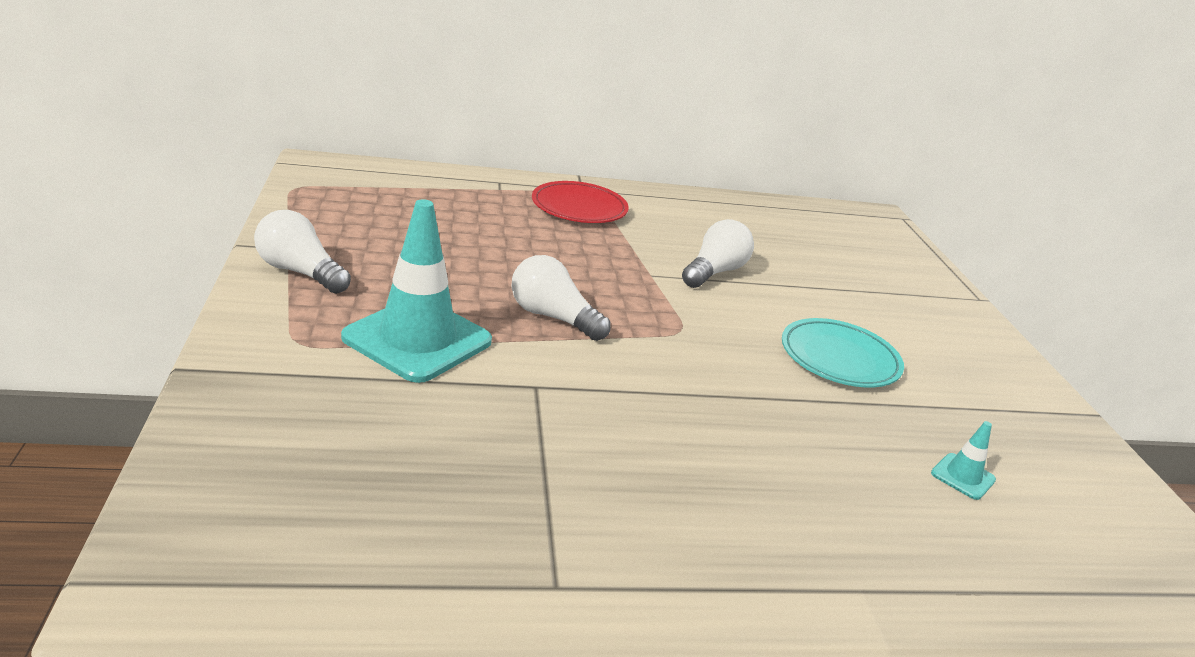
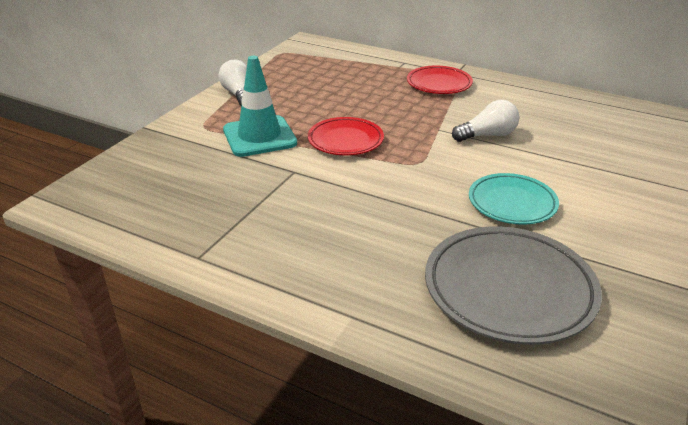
camera: 40 degrees right, 5 degrees up
white light bulb [512,255,611,341] -> red plate [308,117,384,155]
turquoise traffic cone [931,421,996,500] -> grey plate [425,226,602,345]

